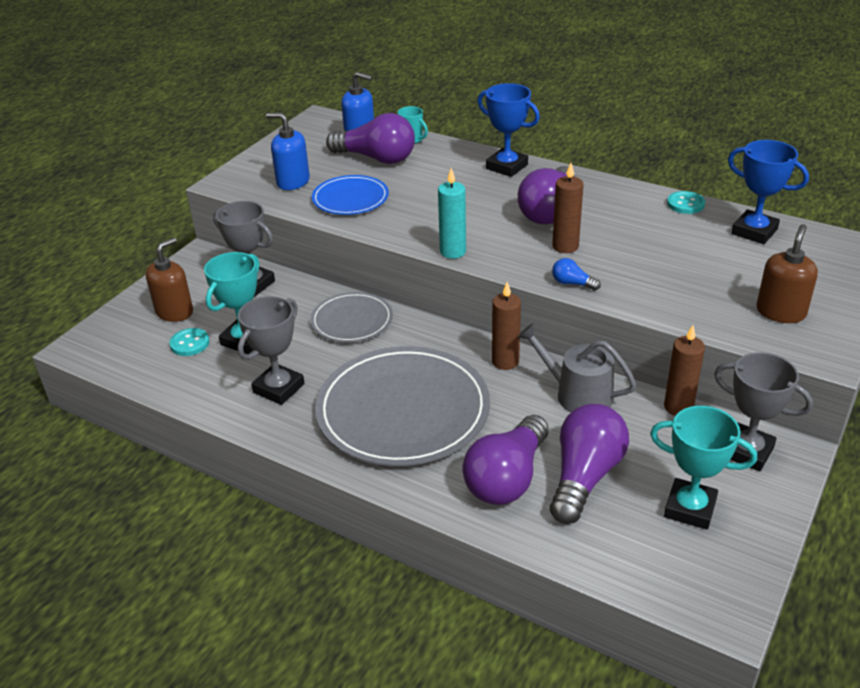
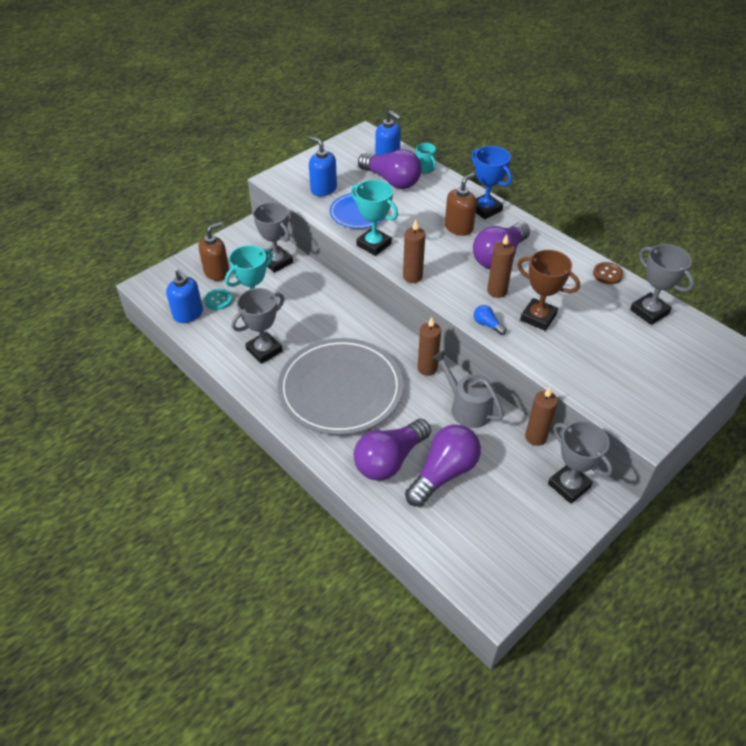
camera: 15 degrees right, 10 degrees up
grey plate [311,292,393,343] -> none
turquoise candle [438,168,466,259] -> brown candle [403,220,425,283]
turquoise trophy [650,406,757,530] -> turquoise trophy moved to [351,180,398,256]
turquoise button [667,191,705,214] -> brown button [593,262,624,284]
blue trophy [728,140,809,244] -> grey trophy [630,244,694,325]
brown soap dispenser [756,224,818,323] -> brown soap dispenser moved to [445,173,477,236]
none -> blue soap dispenser [166,269,203,323]
none -> brown trophy [517,250,580,331]

